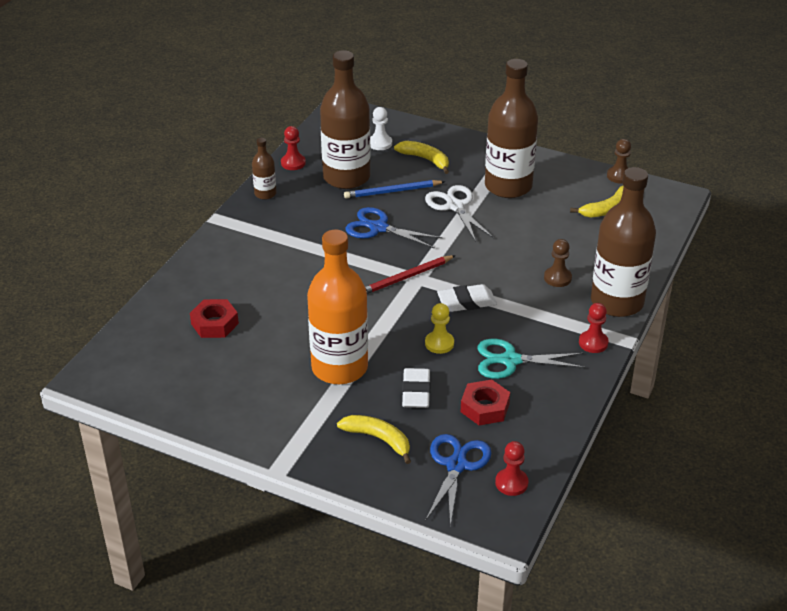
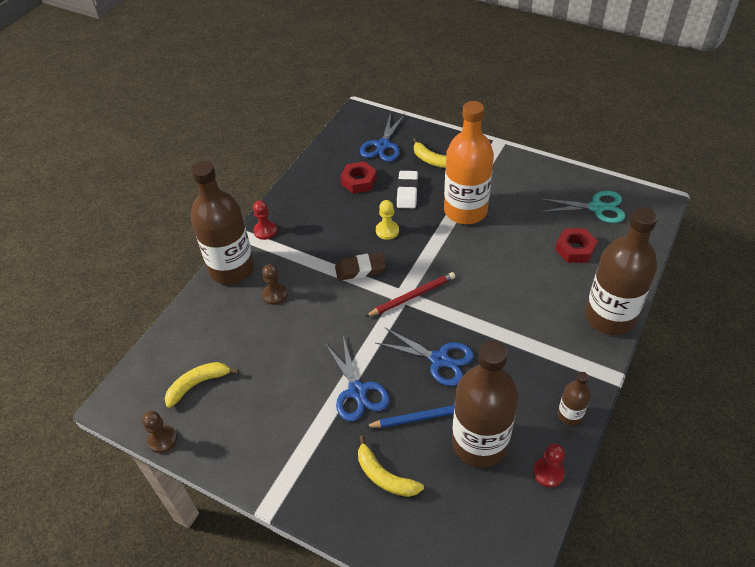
camera: 175 degrees left, 10 degrees up
white pawn [370,107,392,150] -> none
white scissors [425,185,494,242] -> blue scissors [324,336,390,421]
white eraser [437,284,497,312] -> brown eraser [335,253,386,281]
turquoise scissors [478,339,586,379] -> turquoise scissors moved to [539,191,625,223]
brown bottle [485,59,538,198] -> brown bottle moved to [585,207,658,335]
red pawn [495,441,529,496] -> none

